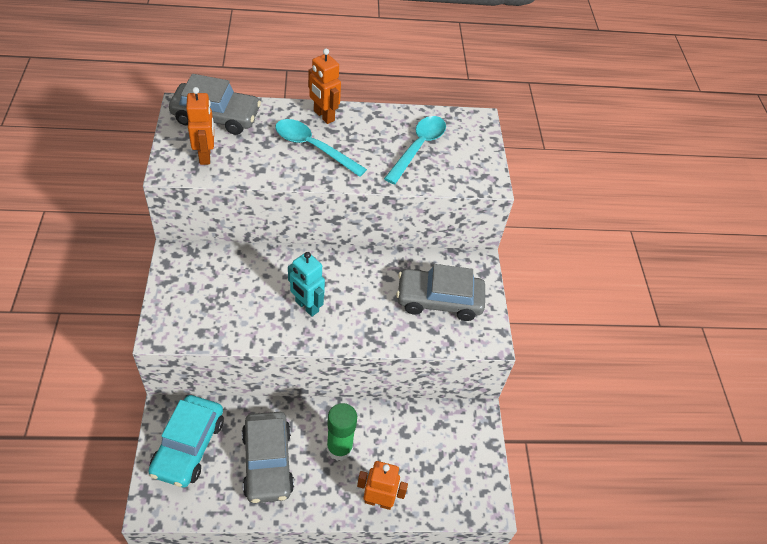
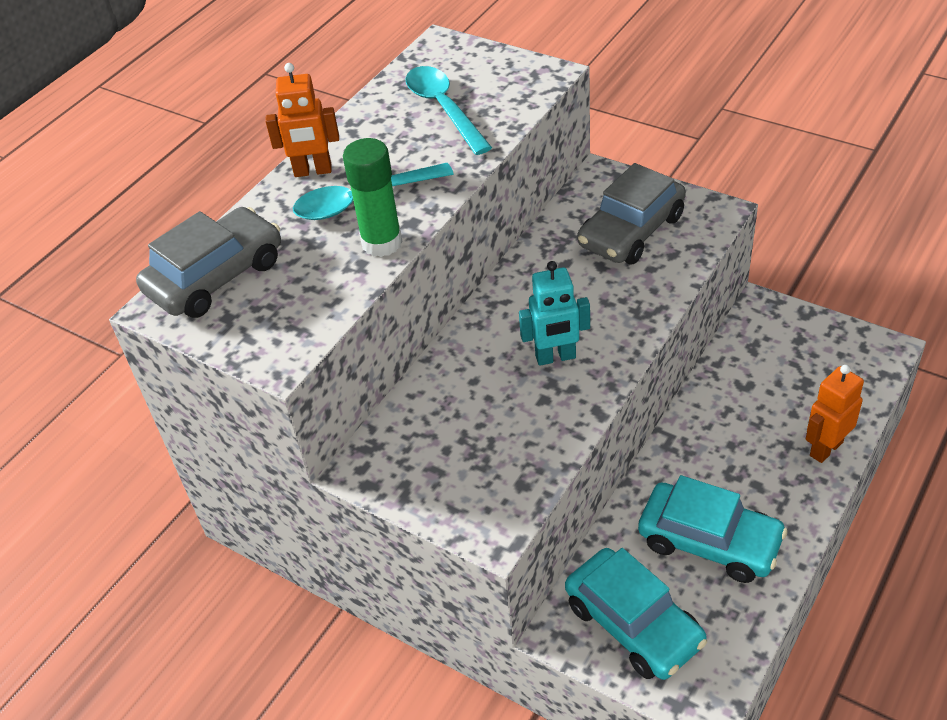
camera: 45 degrees left, 5 degrees down
orange robot [186,87,214,165] -> none
grey car [242,412,294,503] -> turquoise car [638,475,788,583]
green glue stick [327,403,357,461] -> green glue stick moved to [343,138,403,257]

